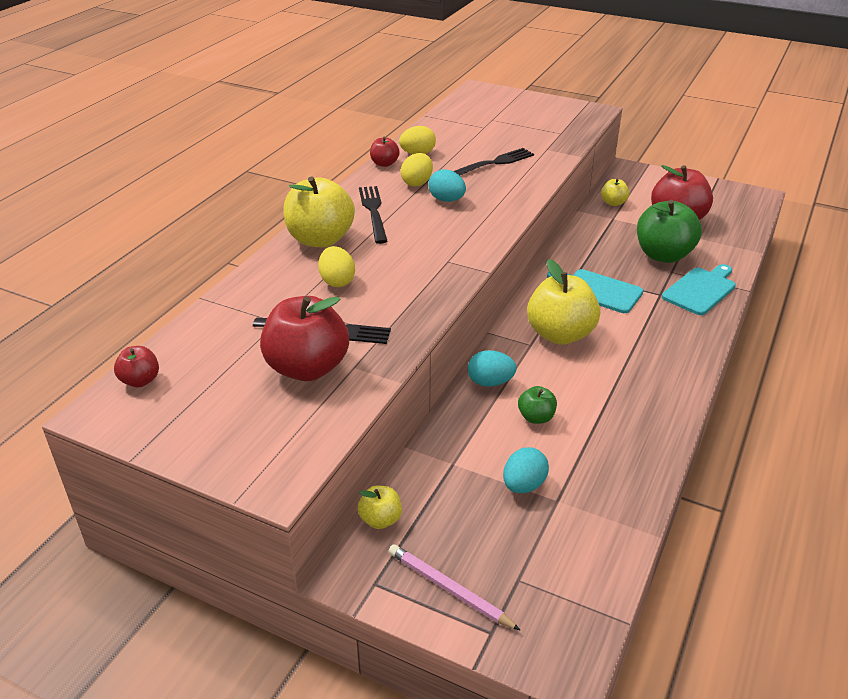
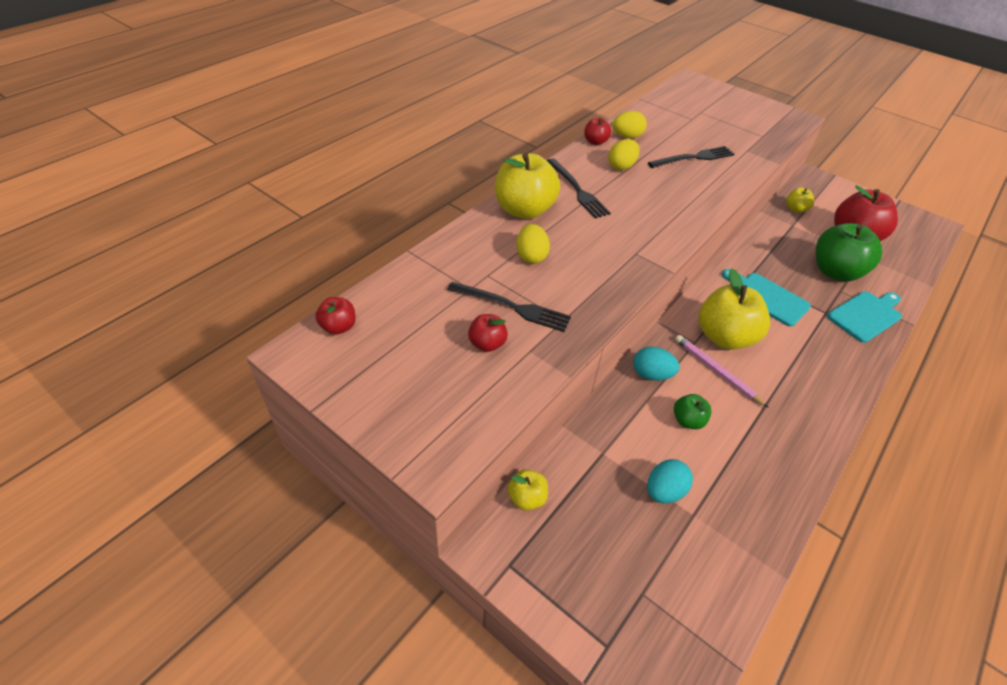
camera: 10 degrees right, 10 degrees up
red apple [260,296,349,381] -> red apple [468,314,508,352], size x0.49
black fork [359,186,387,244] -> black fork turned 150 degrees clockwise [547,158,611,218]
pink pencil [389,544,521,631] -> pink pencil moved to [675,335,769,408]
turquoise egg [428,169,466,202] -> none

